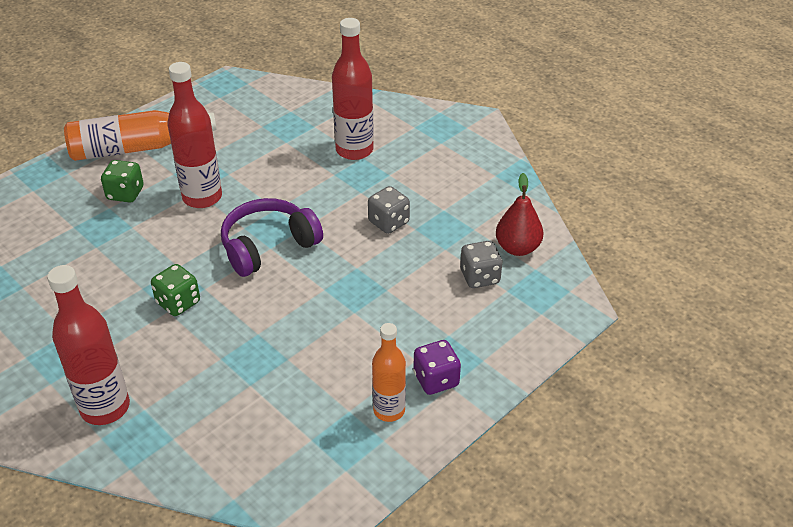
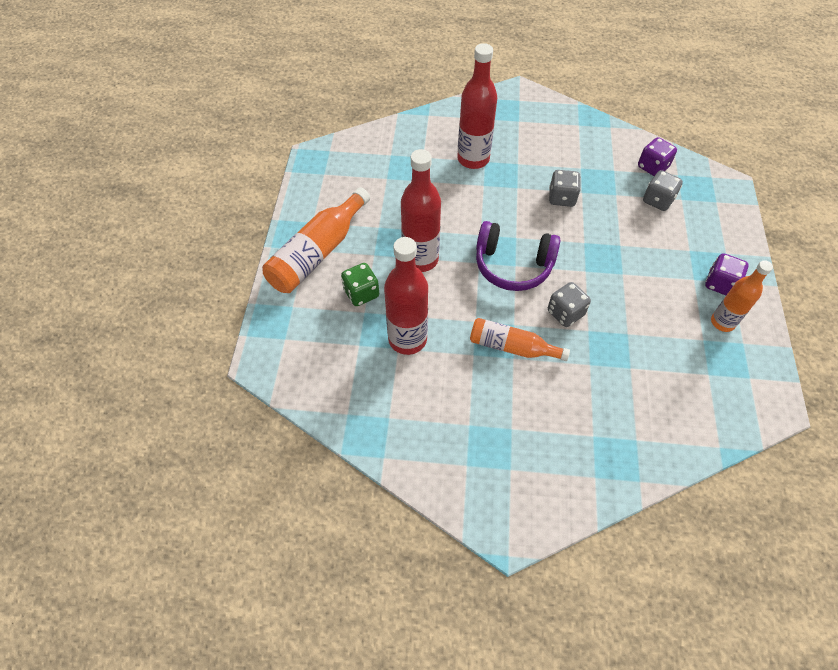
camera: 40 degrees left, 15 degrees up
red bottle [47,265,130,425] -> red bottle moved to [384,237,428,355]
green dice [151,264,200,316] -> orange bottle [470,318,570,361]
purple headphones [221,198,323,277] -> purple headphones turned 90 degrees counterclockwise [476,221,560,291]
red pear [496,173,543,256] -> purple dice [638,137,677,176]
none -> grey dice [548,282,591,327]

